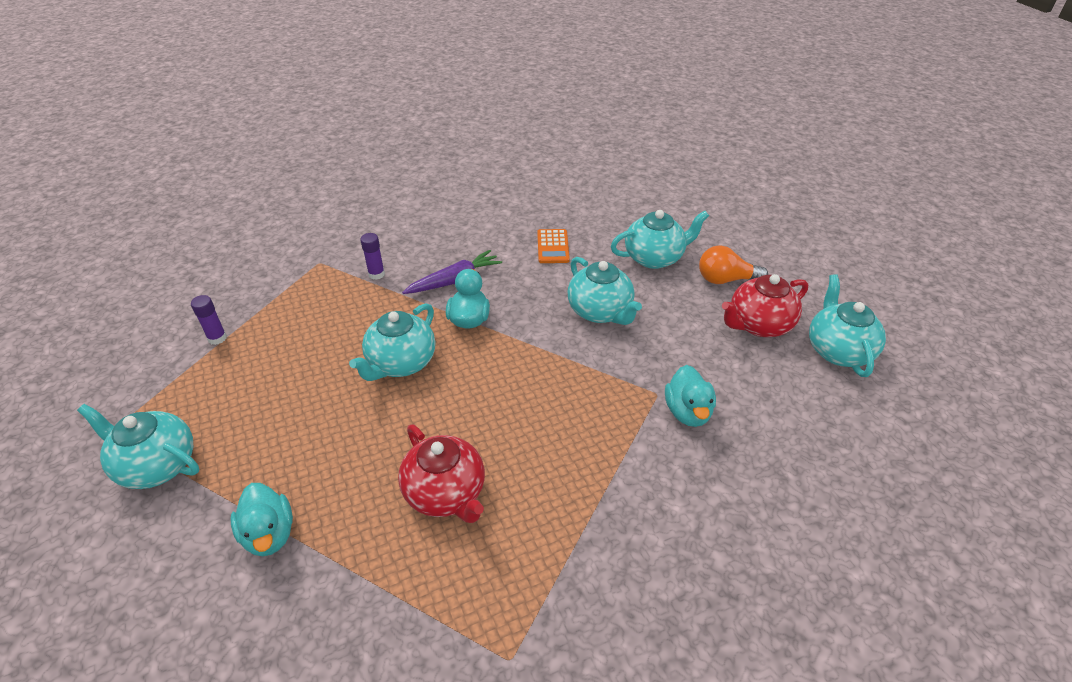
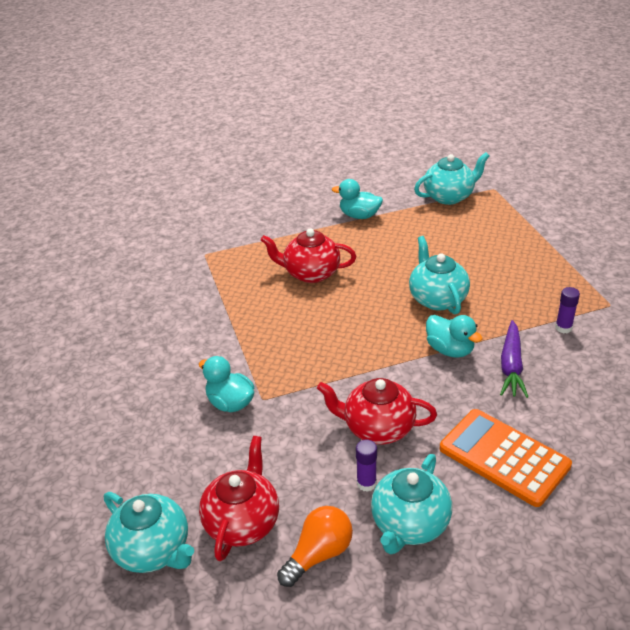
camera: 135 degrees right, 5 degrees down
purple glue stick [191,295,227,345] -> purple glue stick moved to [356,440,377,492]
orange calculator [537,229,570,263] -> orange calculator [440,409,572,507], size x1.78
turquoise teapot [568,257,642,325] -> red teapot [317,378,437,444]

